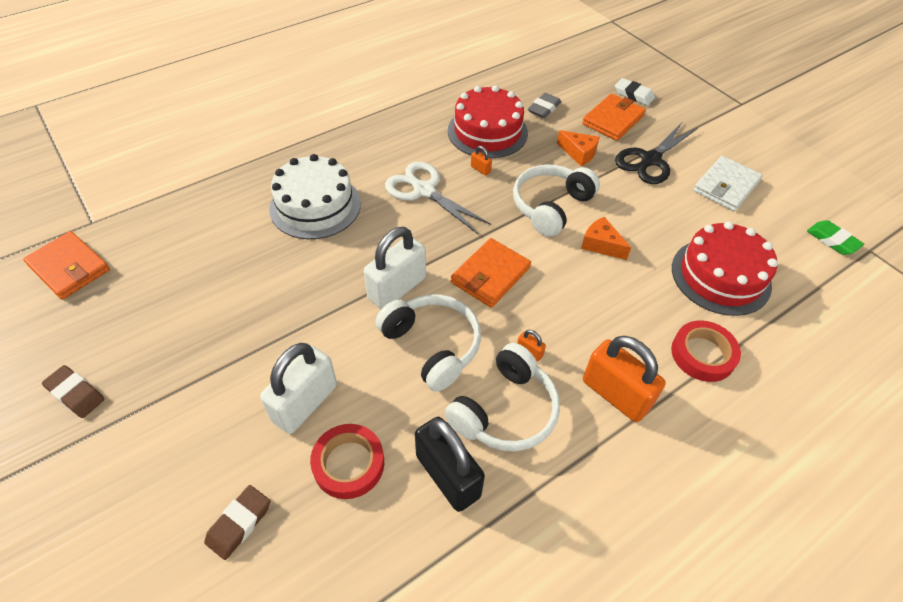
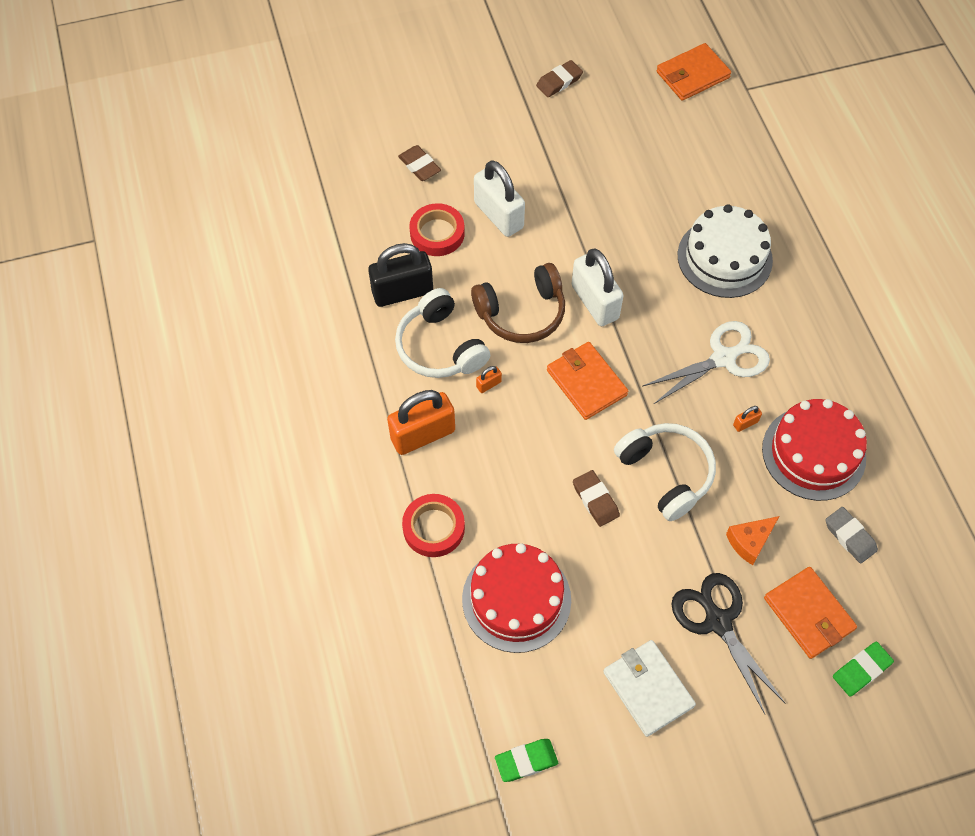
camera: 110 degrees right, 10 degrees up
white headphones [375,294,481,392] -> brown headphones [471,263,565,343]
orange cheese [581,217,631,260] -> brown eraser [573,470,620,527]
white eraser [615,78,655,105] -> green eraser [833,642,894,697]

